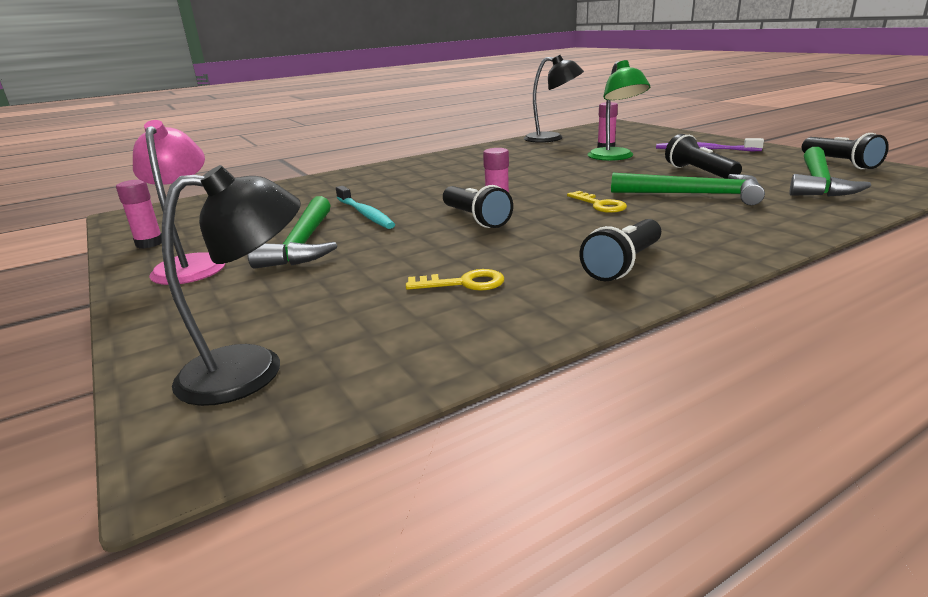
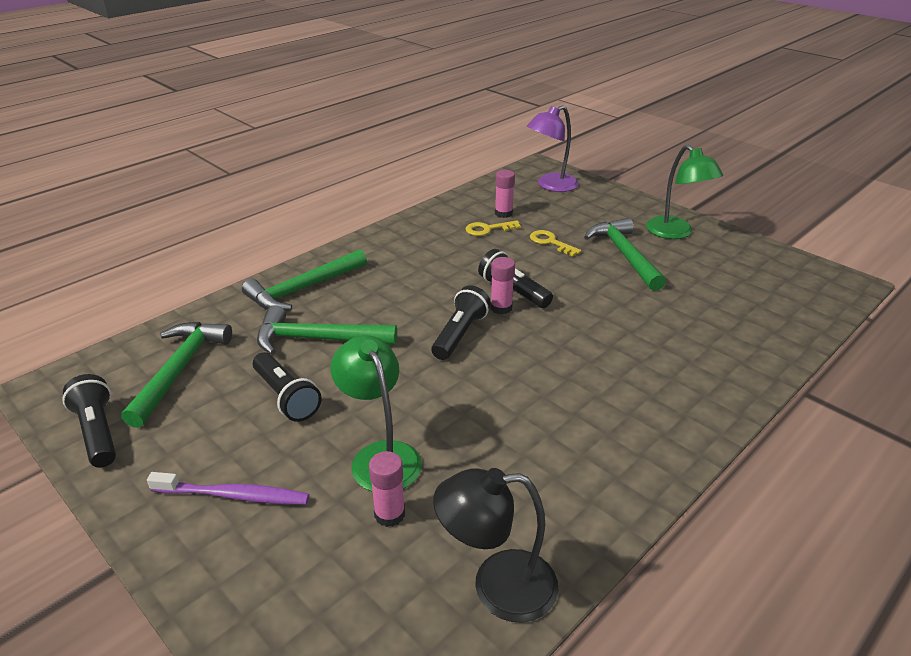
camera: 165 degrees right, 10 degrees up
pink glue stick [116,180,162,248] -> pink glue stick moved to [495,170,515,218]
pink lamp [133,120,225,285] -> green lamp [646,145,723,239]
black lamp [162,165,301,406] -> purple lamp [527,105,579,192]
turquoise toothbrush [336,186,395,229] -> none
yellow key [567,191,627,213] -> yellow key moved to [530,230,581,257]
black flashlight [579,219,661,281] -> black flashlight moved to [432,285,491,360]
none -> green hammer [242,249,367,311]

